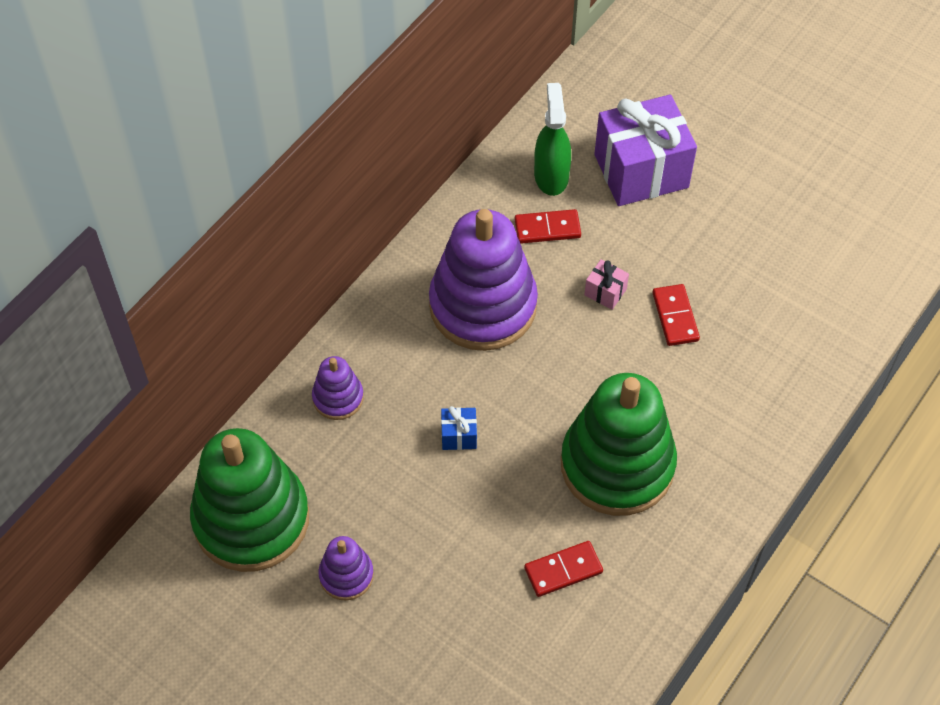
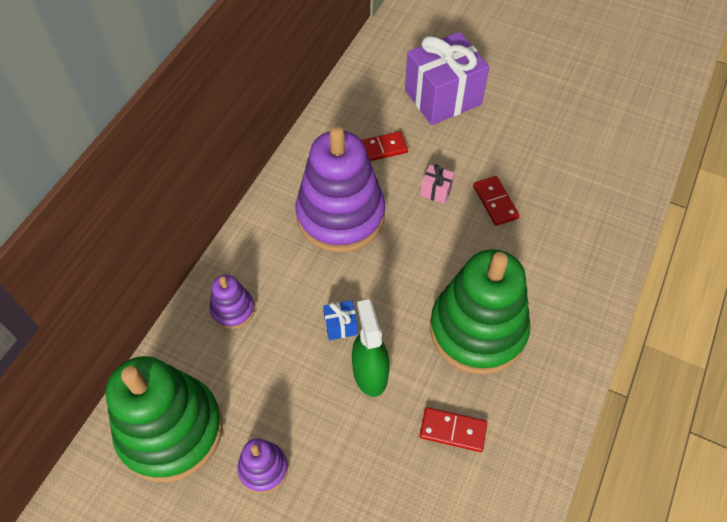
camera: 10 degrees left, 0 degrees up
red domino [524,541,603,597] -> red domino turned 45 degrees clockwise [420,407,487,452]
green spray bottle [534,83,571,196] -> green spray bottle moved to [352,299,390,397]

